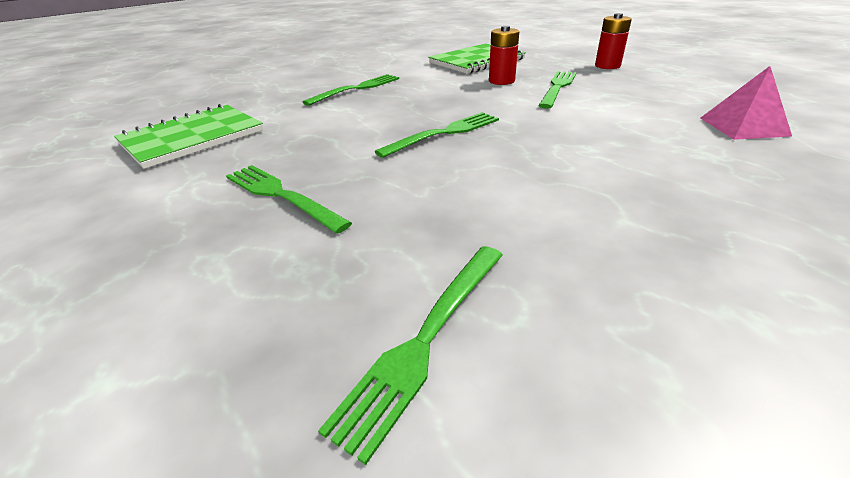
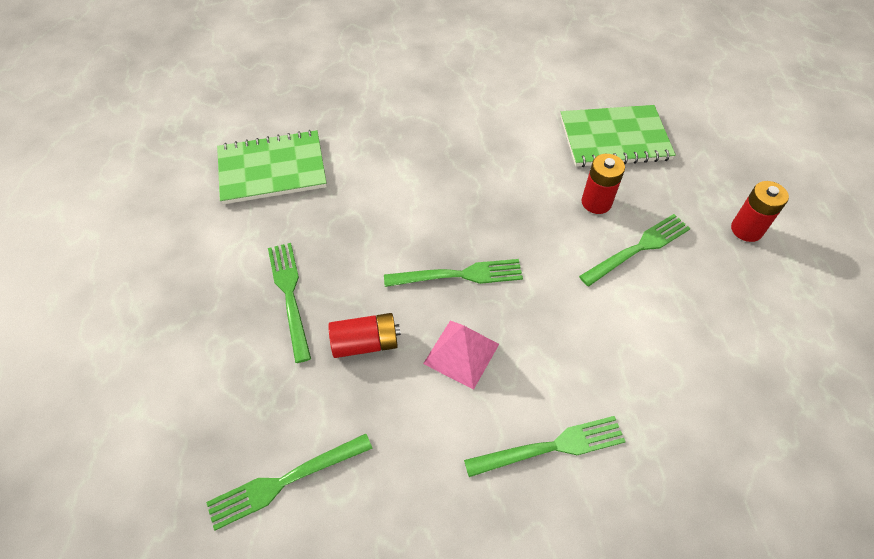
camera: 30 degrees right, 20 degrees up
green fork [303,74,399,106] -> green fork moved to [464,416,626,477]
pink pyramid [701,66,792,140] -> pink pyramid moved to [423,321,499,390]
none -> red battery [328,313,401,358]

